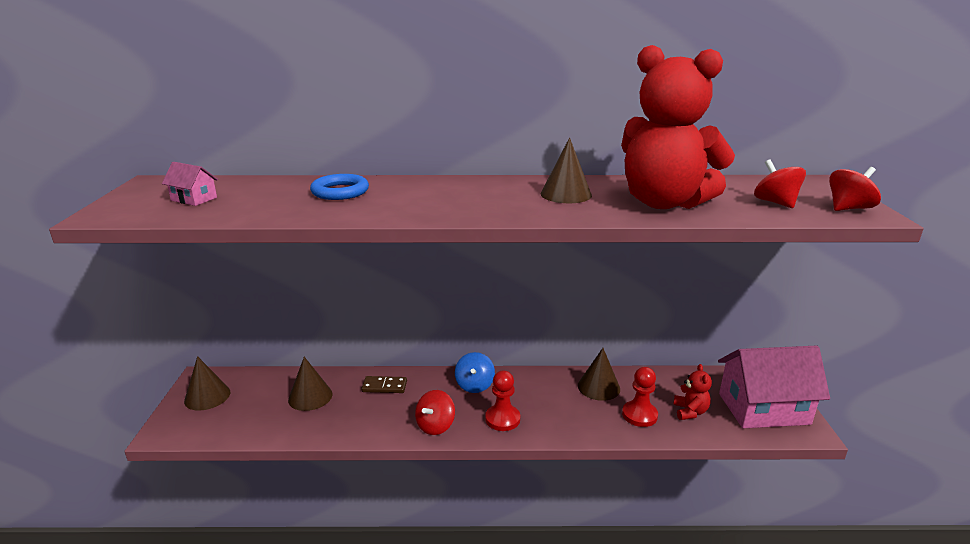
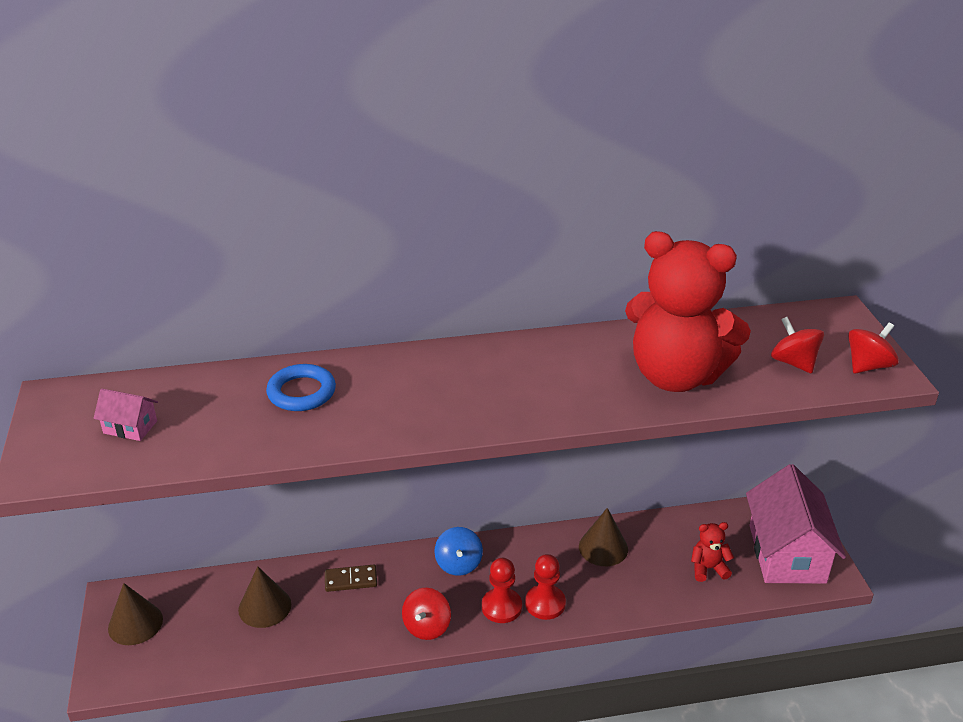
camera: 10 degrees left, 10 degrees up
brown cone [541,137,592,203] -> none
red pawn [622,367,658,427] -> red pawn moved to [525,554,566,620]
red teddy bear [673,364,712,420] -> red teddy bear turned 90 degrees counterclockwise [691,522,734,582]
pink house [718,346,830,428] -> pink house turned 75 degrees counterclockwise [746,464,846,584]

